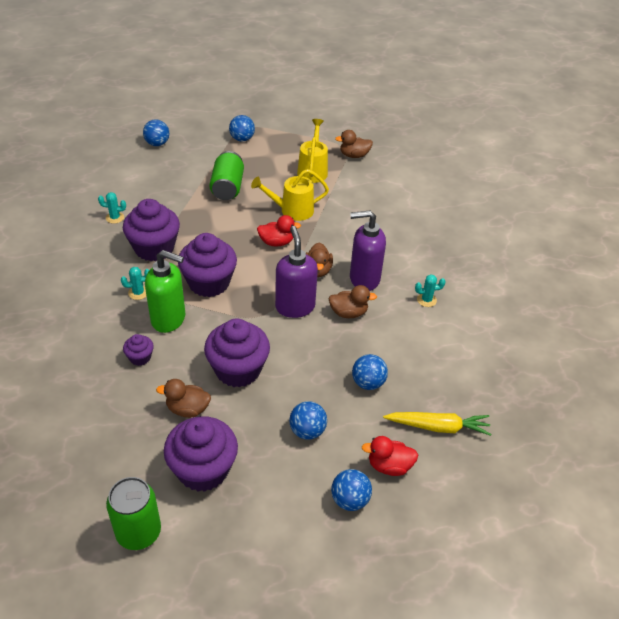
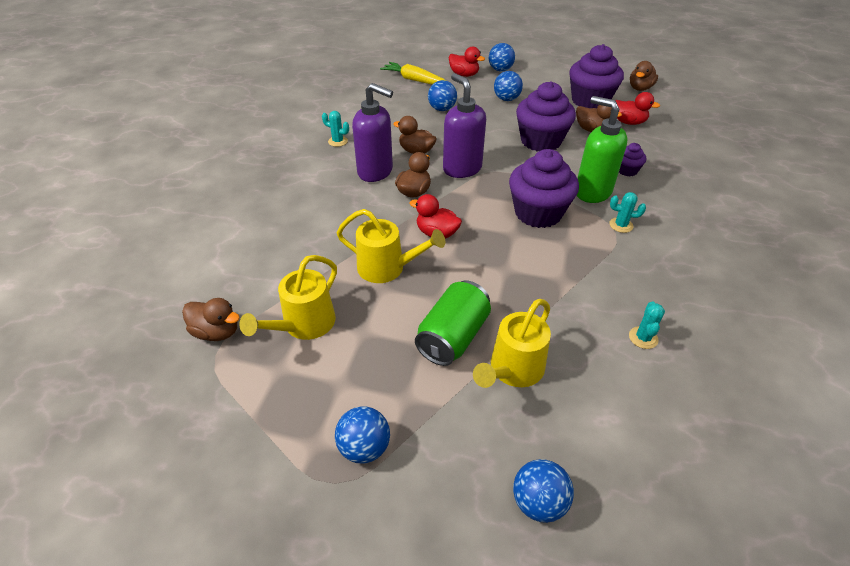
camera: 150 degrees left, 0 degrees up
turquoise cactus [98,192,126,224] -> turquoise cactus turned 75 degrees clockwise [629,301,665,349]
green can [106,477,161,550] -> brown duck [630,61,658,91]
purple cupcake [123,199,180,261] -> none
purple soap dispenser [275,226,318,318] -> purple soap dispenser turned 135 degrees clockwise [443,73,486,178]
none -> yellow watering can [473,299,551,388]
none -> red duck [616,92,660,125]

